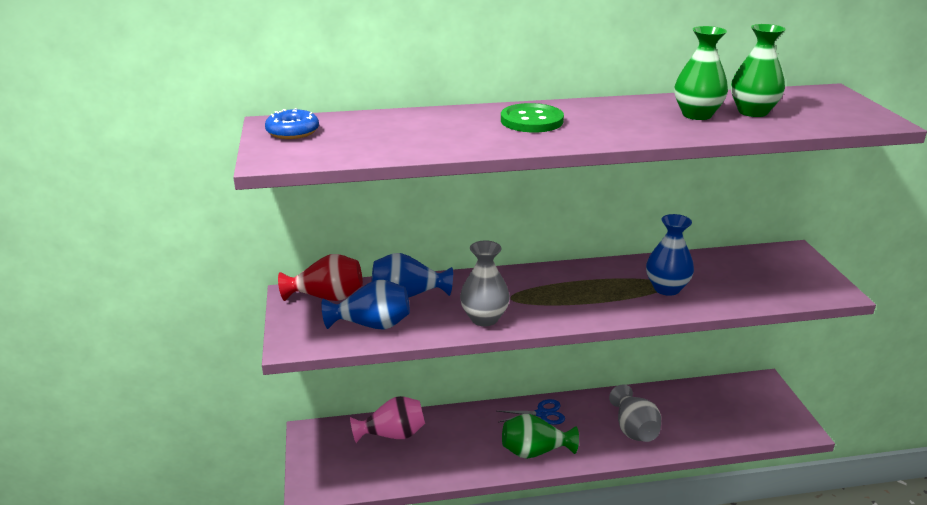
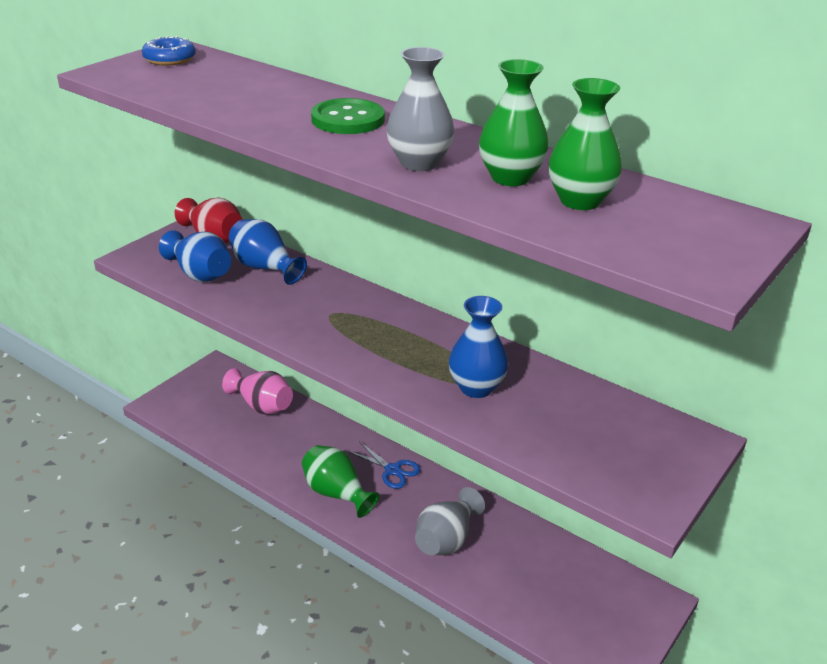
camera: 45 degrees right, 5 degrees up
grey vase [460,240,510,326] -> grey vase moved to [386,47,454,171]

